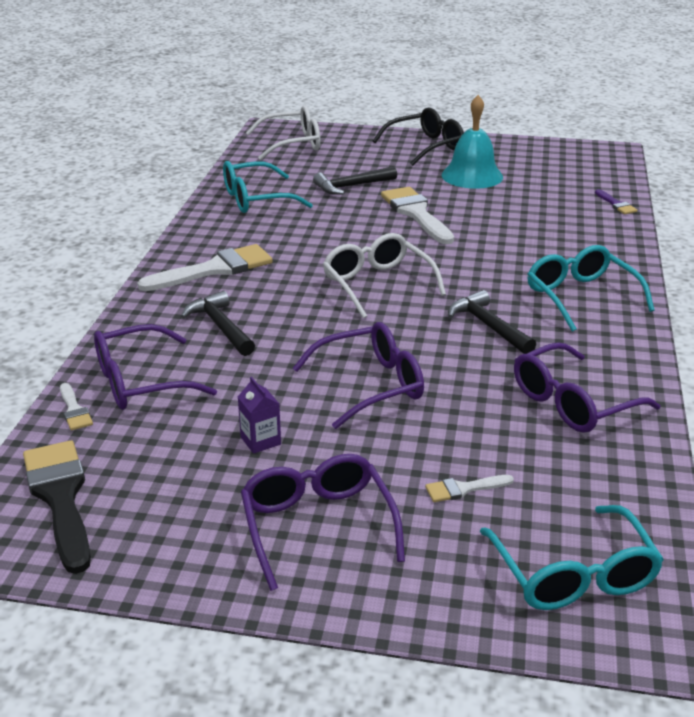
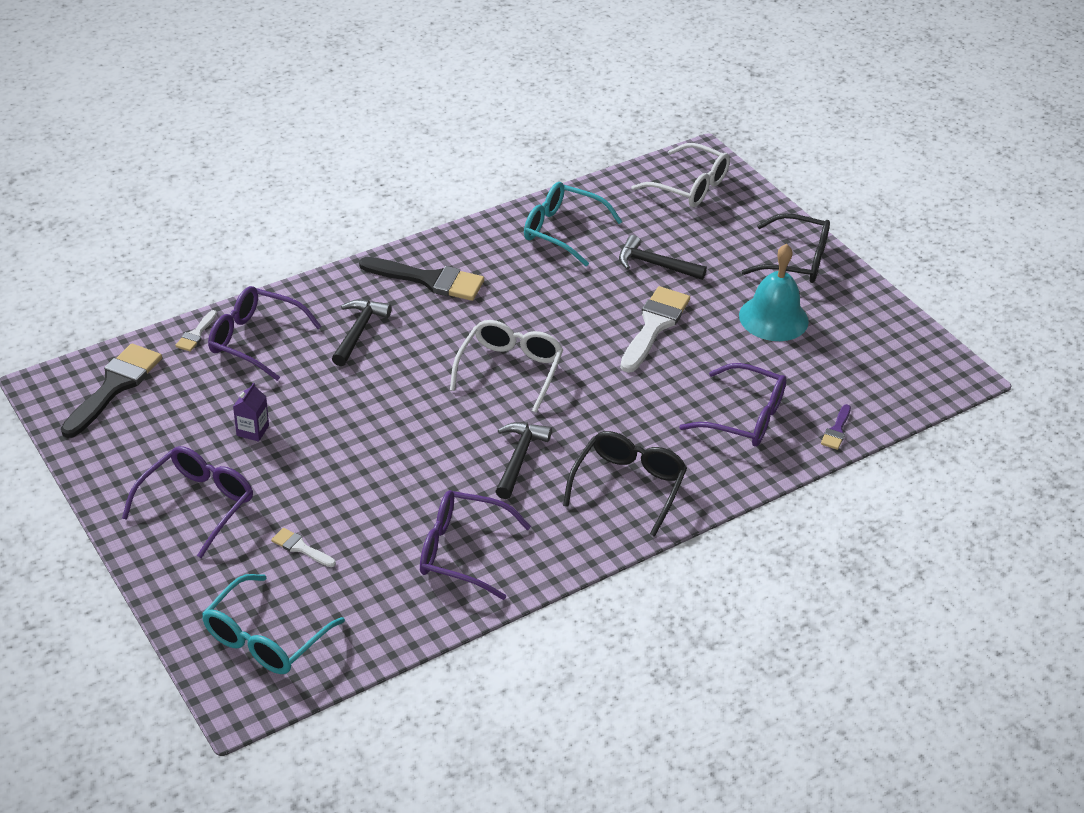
camera: 45 degrees right, 10 degrees up
white brush [137,244,273,291] -> black brush [359,257,484,301]
purple glasses [293,322,424,429] -> purple glasses moved to [679,363,787,447]
turquoise glasses [527,245,655,332] -> black glasses [563,431,687,537]

